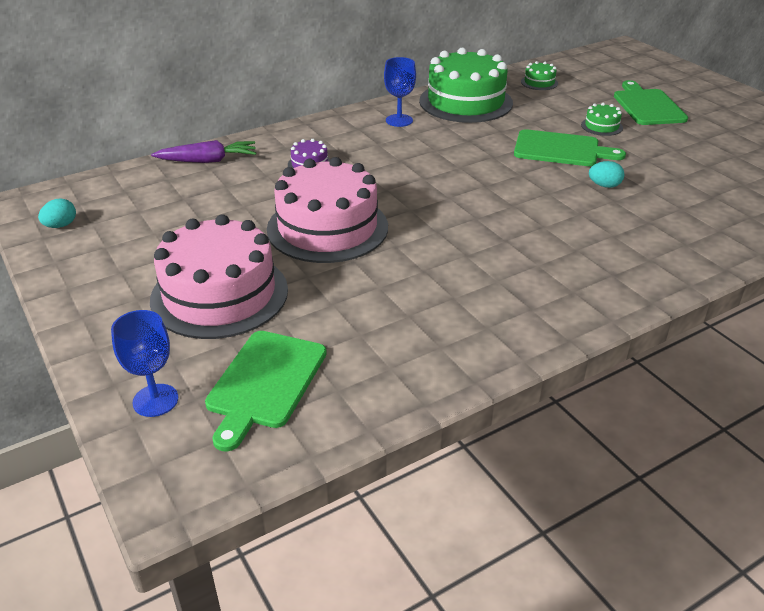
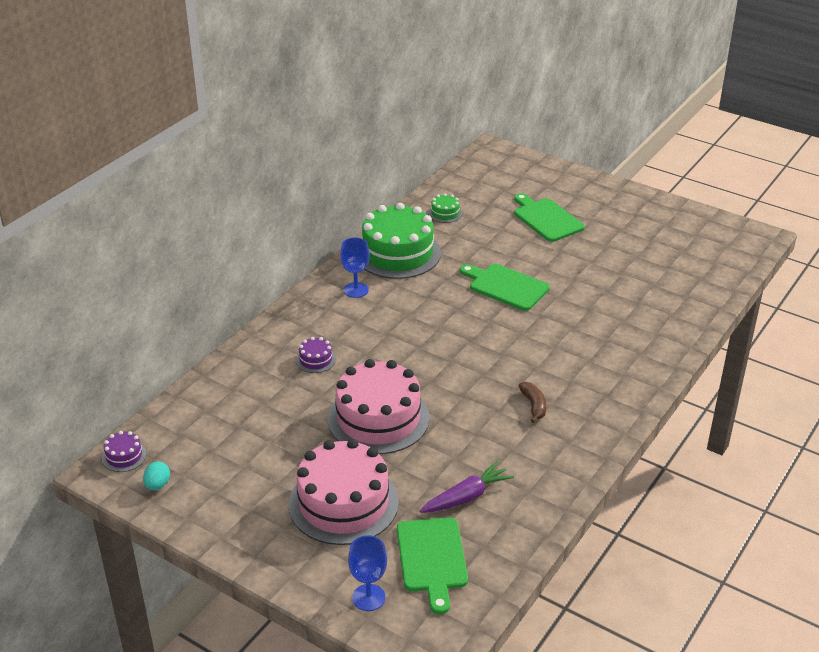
camera: 25 degrees left, 0 degrees up
purple carrot [151,140,256,163] -> purple carrot moved to [420,461,514,513]
green cutting board [514,129,626,166] -> green cutting board turned 135 degrees counterclockwise [460,264,550,311]
green cake [581,103,623,136] -> none
turquoise egg [589,161,624,188] -> none
none -> purple cake [102,431,146,472]
none -> brown banana [519,382,546,423]

